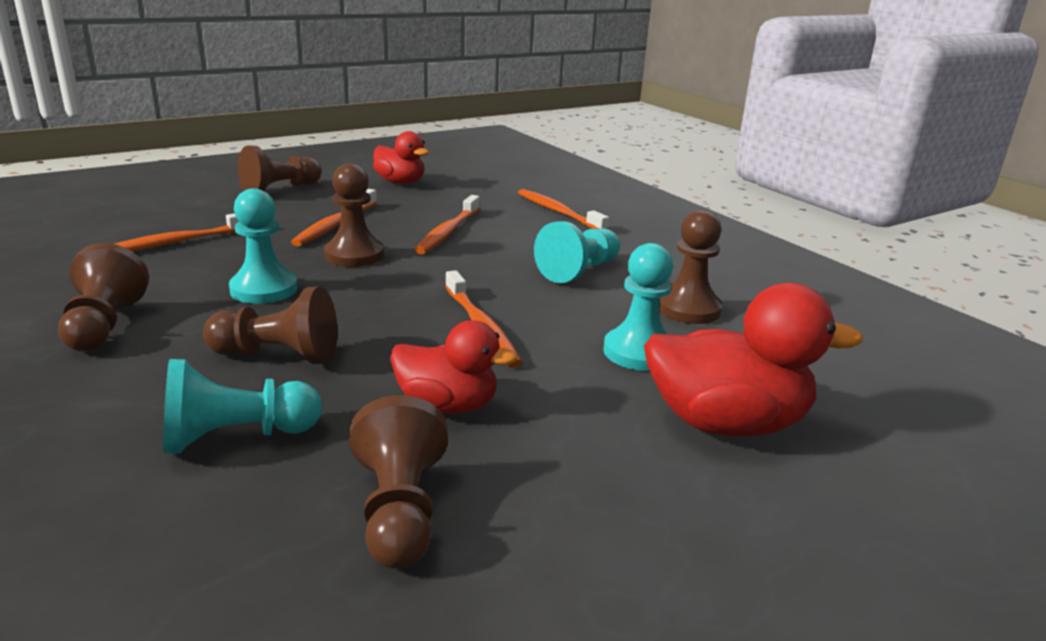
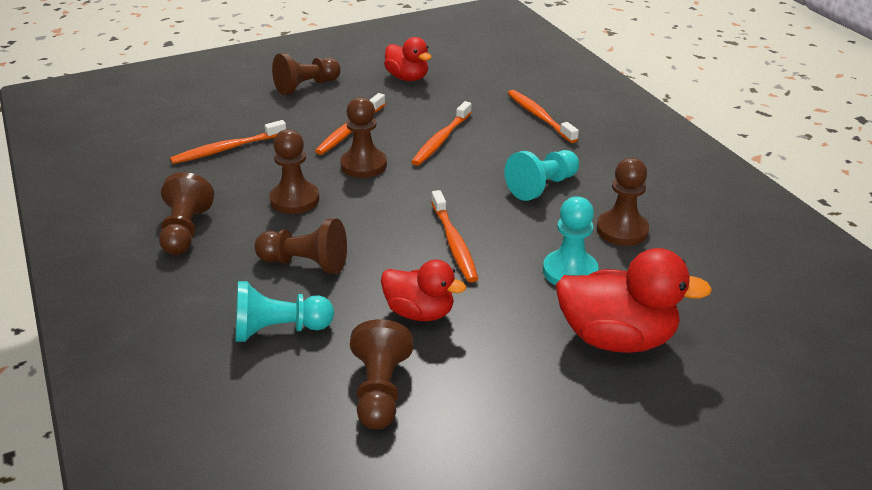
camera: 10 degrees right, 10 degrees up
turquoise pawn [229,188,297,304] -> brown pawn [269,129,319,214]

